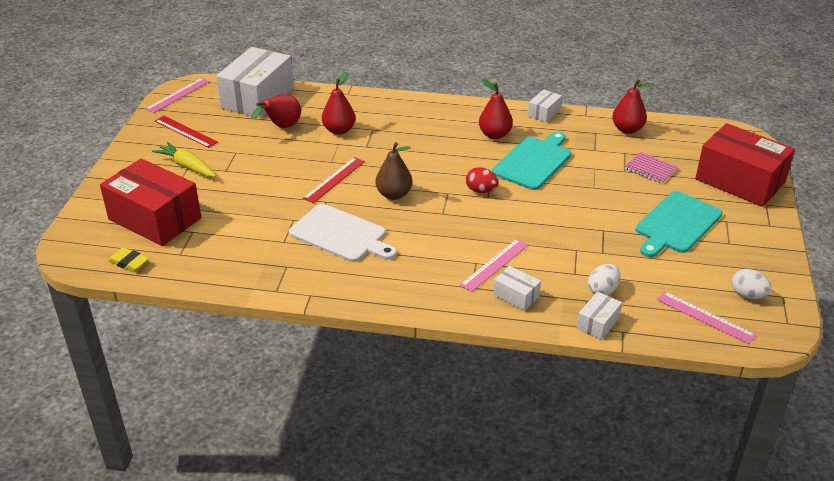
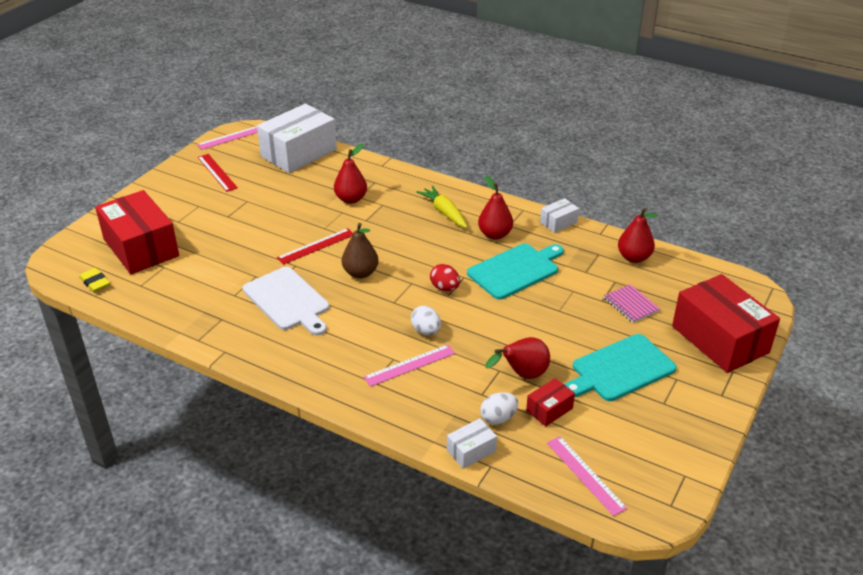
camera: 20 degrees right, 0 degrees up
yellow carrot [152,142,216,177] -> yellow carrot moved to [417,186,467,228]
red pear [251,94,301,128] -> red pear moved to [485,337,550,379]
white box [493,266,541,311] -> none
white egg [732,269,772,299] -> white egg moved to [411,306,441,335]
none -> red box [526,378,575,426]

